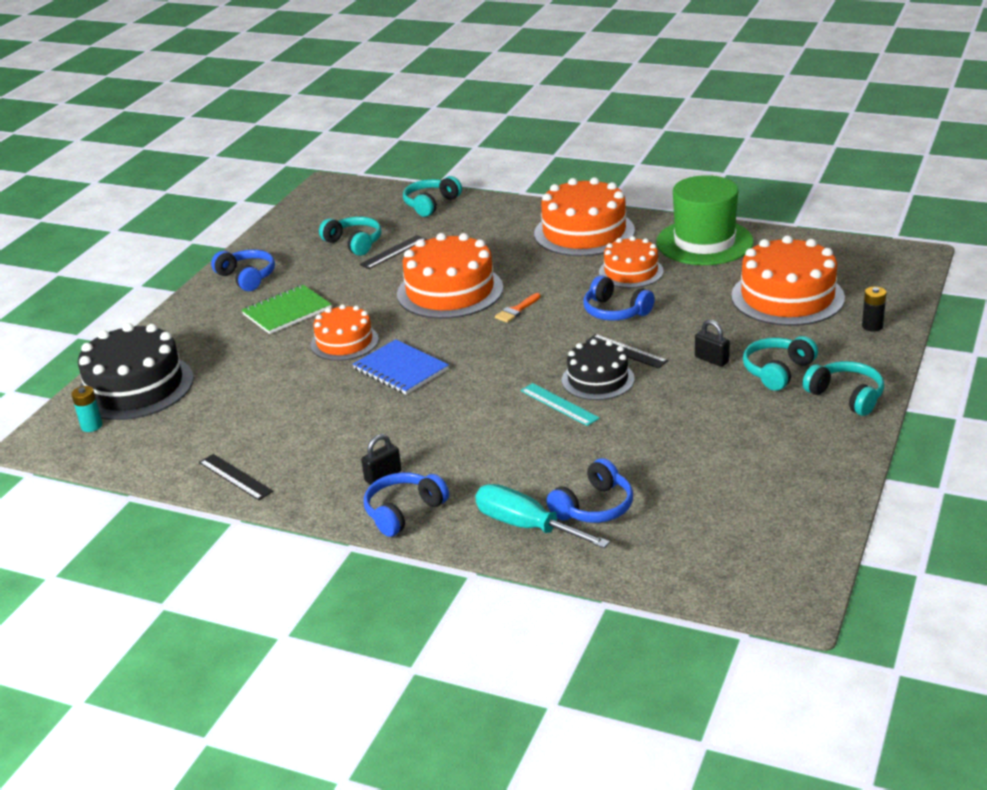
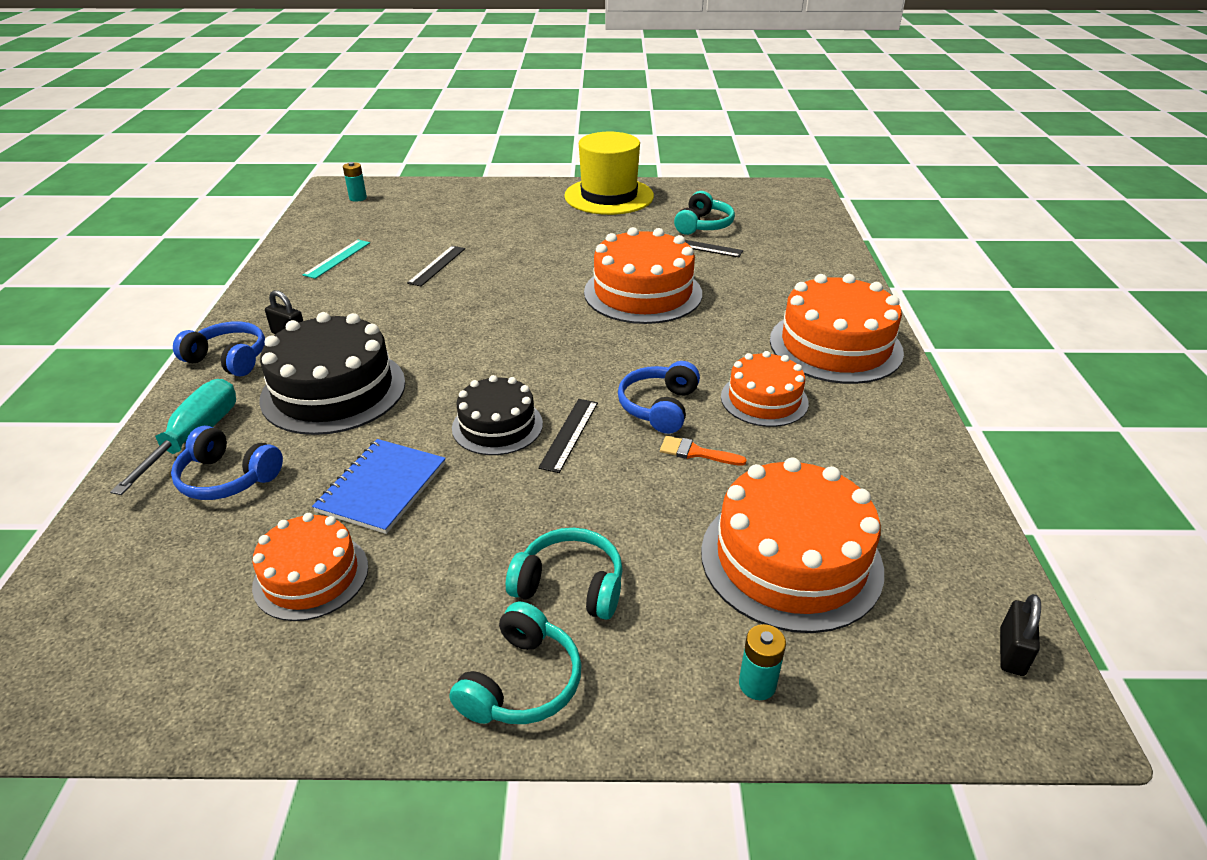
camera: 65 degrees right, 5 degrees up
black cake [78,323,194,420] -> black cake moved to [259,312,405,435]
black ruler [199,454,273,500] -> black ruler moved to [407,246,465,286]
blue headphones [211,250,275,291] -> yellow hat [564,132,654,215]
green notebook [242,285,332,334] -> none
orange cake [311,304,379,361] -> orange cake moved to [252,513,368,621]
blue notebook [353,339,449,395] -> blue notebook moved to [312,439,446,534]
turquoise headphones [403,176,462,217] -> none
orange brush [495,293,541,323] -> orange brush moved to [660,436,747,466]
turquoise ruler [520,383,600,426] -> turquoise ruler moved to [303,240,370,279]
green hat [656,175,754,265] -> none
black padlock [695,320,730,367] -> black padlock moved to [1000,594,1041,676]
black battery [862,287,886,332] -> turquoise battery [739,624,786,700]

